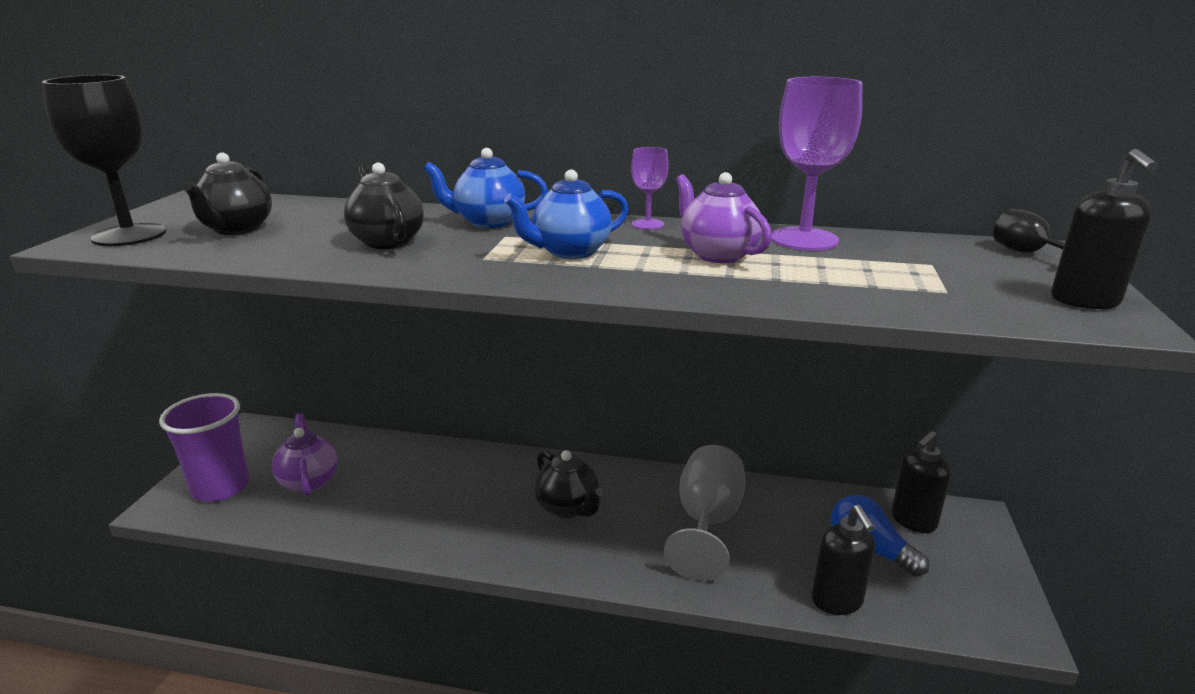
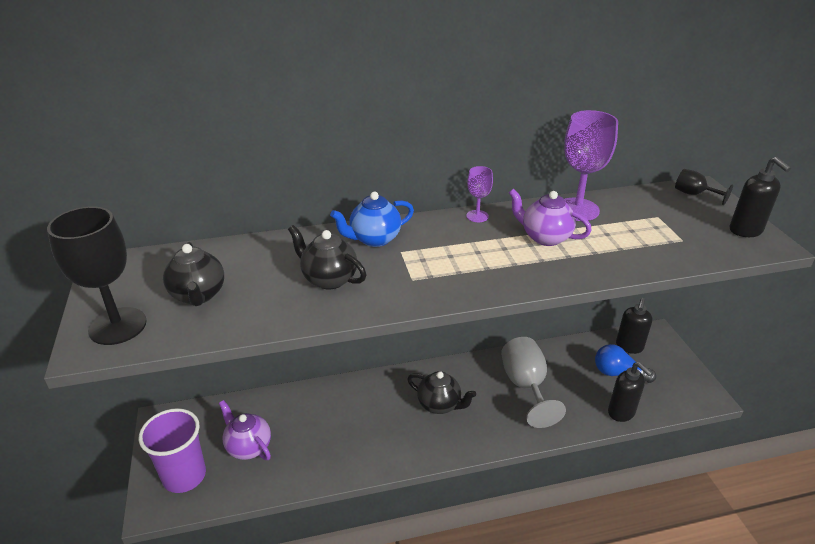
camera: 25 degrees left, 10 degrees up
blue teapot [504,169,629,259] -> none

